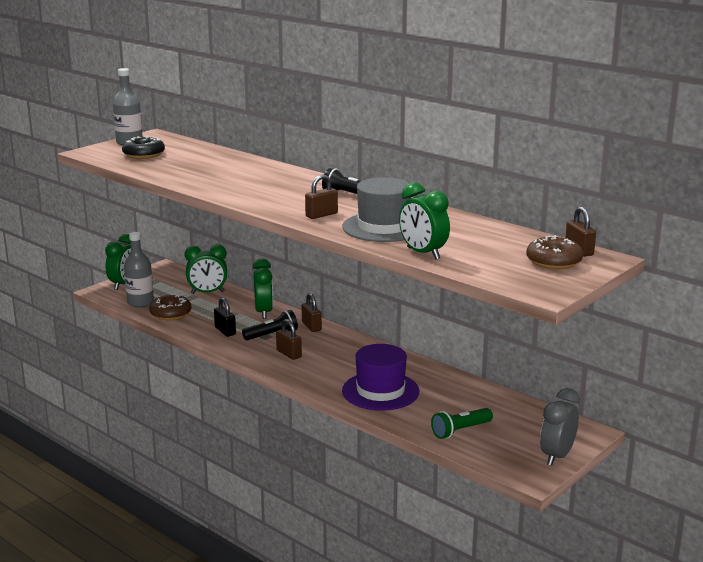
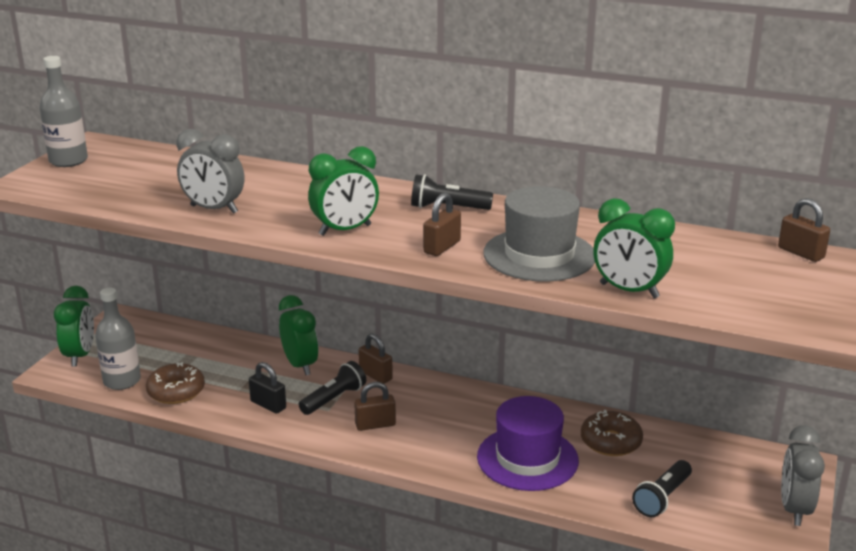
camera: 20 degrees left, 5 degrees up
black donut [122,136,165,159] -> none
green clock [185,245,227,294] -> green clock moved to [308,146,379,236]
brown padlock [276,319,302,360] -> brown padlock turned 45 degrees counterclockwise [354,382,396,431]
green flashlight [431,408,493,439] -> black flashlight [632,460,692,517]
brown donut [526,235,583,269] -> brown donut moved to [581,410,643,456]
none -> grey clock [176,129,245,214]

